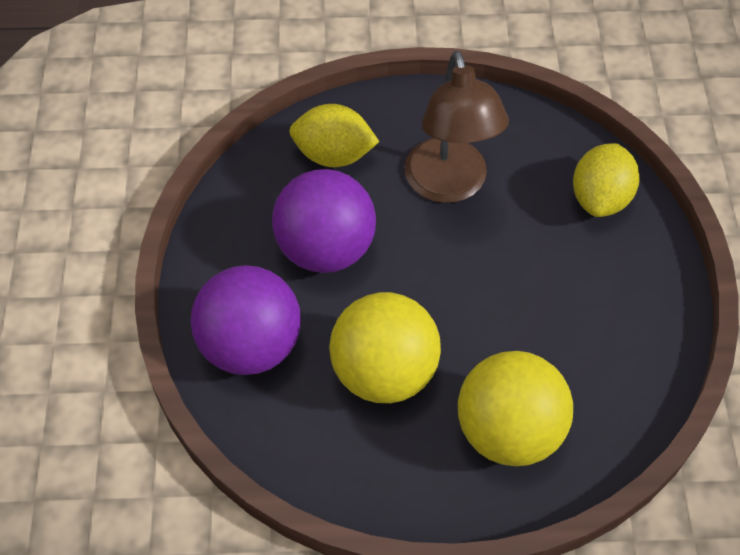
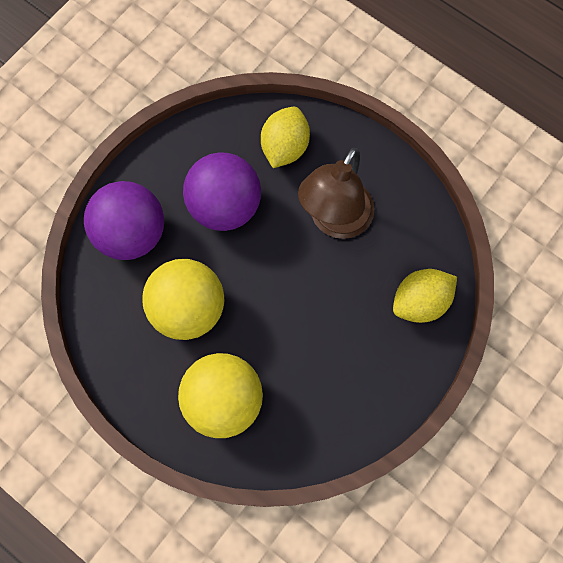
camera: 40 degrees right, 15 degrees up
yellow lemon [289,104,379,167] -> yellow lemon turned 60 degrees clockwise [261,107,310,168]

